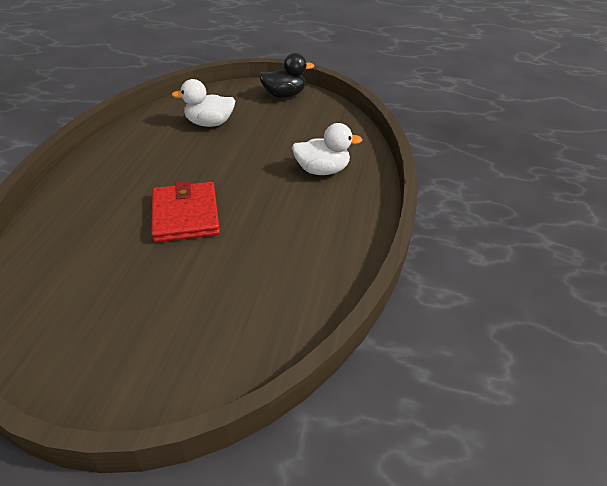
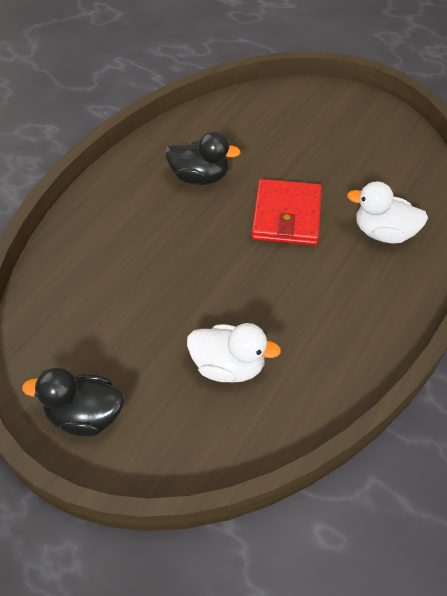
camera: 160 degrees left, 10 degrees up
white duck [292,123,363,175] -> white duck moved to [347,181,428,244]
none -> black duck [165,131,241,185]

